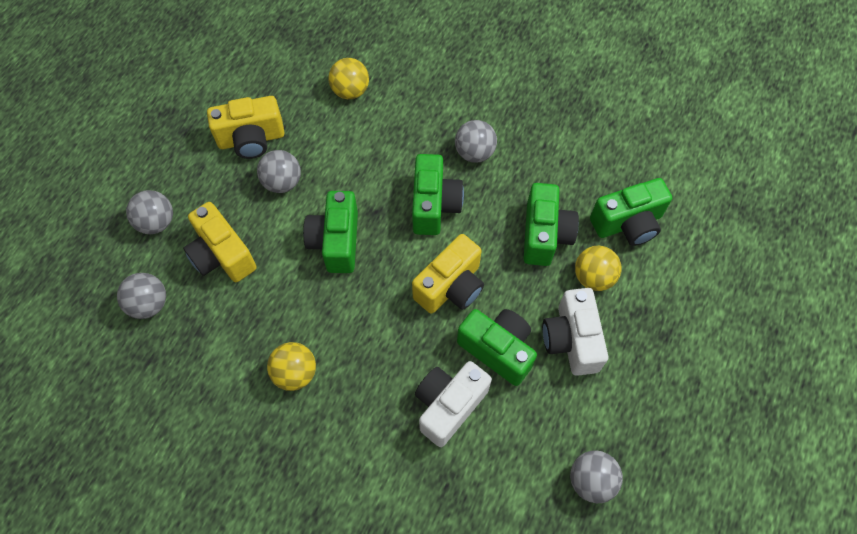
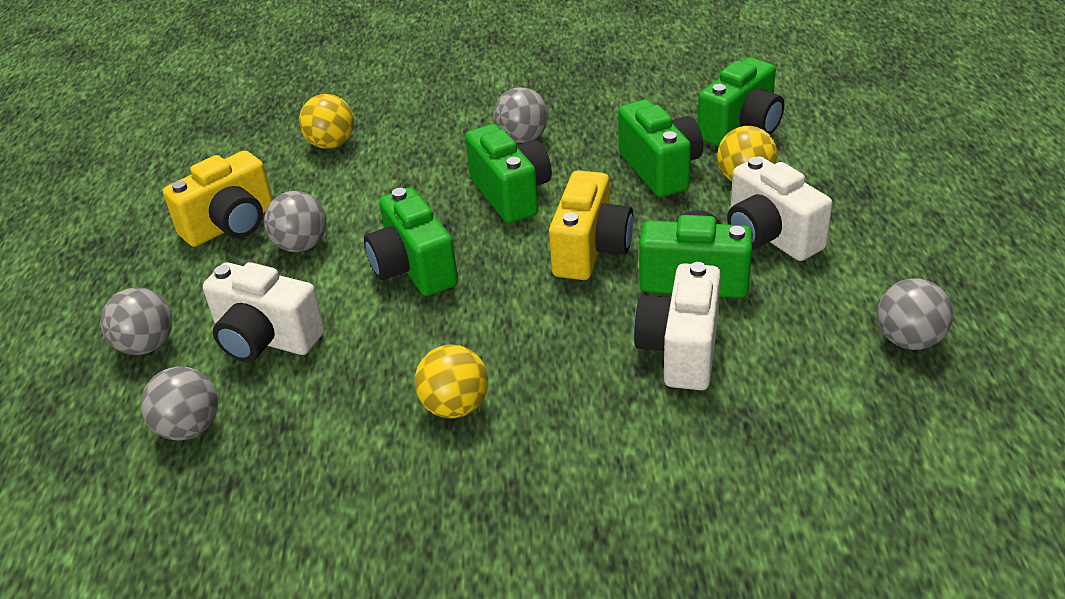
camera: 25 degrees left, 25 degrees down
yellow camera [183,202,257,282] -> white camera [203,262,325,362]

